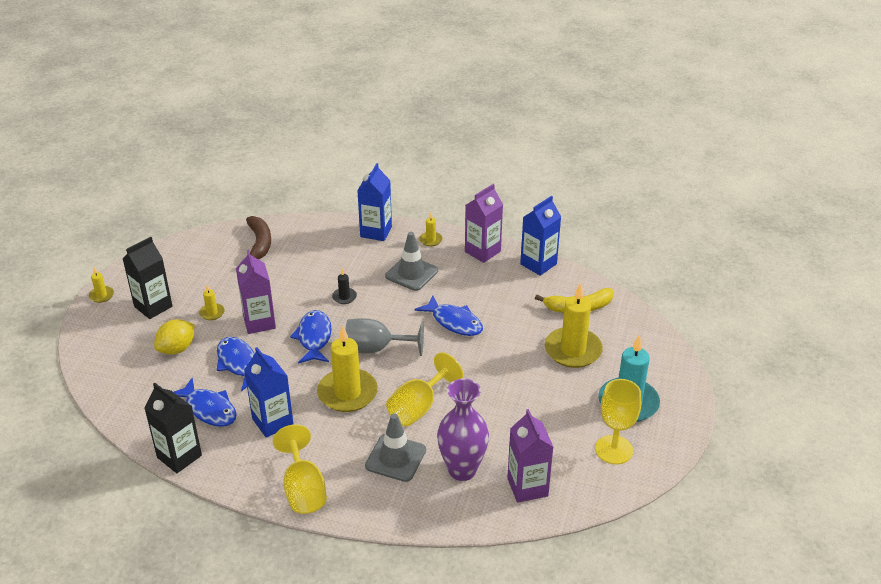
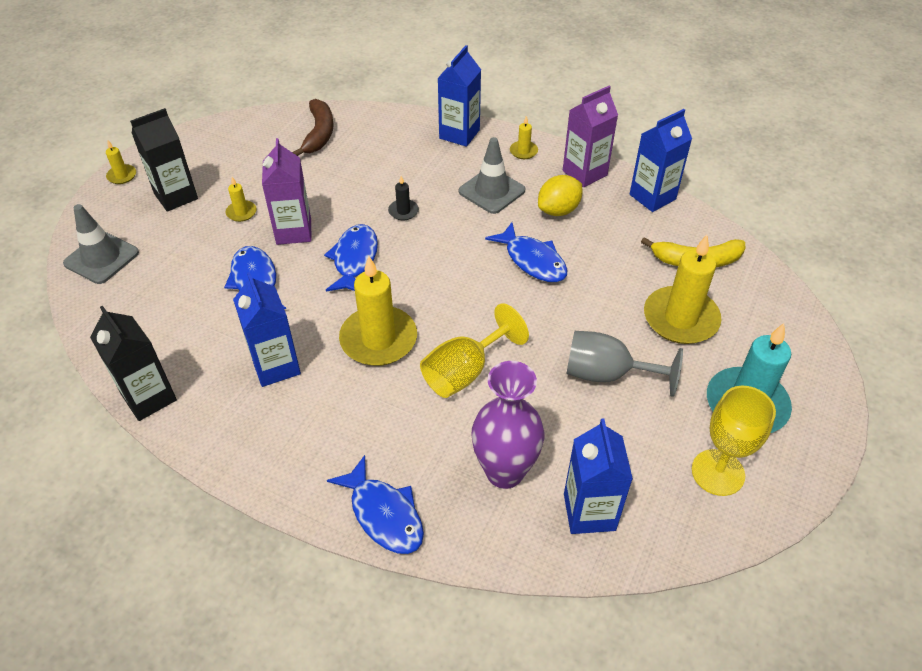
camera: 10 degrees right, 10 degrees up
yellow lemon [154,319,195,355] -> yellow lemon moved to [538,175,582,216]
blue fish [174,378,237,427] -> blue fish moved to [327,455,424,554]
yellow goblet [273,424,327,514] -> none
grey goblet [345,318,424,356] -> grey goblet moved to [566,331,683,397]
grey traffic cone [365,414,426,482] -> grey traffic cone moved to [63,204,139,284]
purple carton [507,409,553,503] -> blue carton [564,418,633,534]

